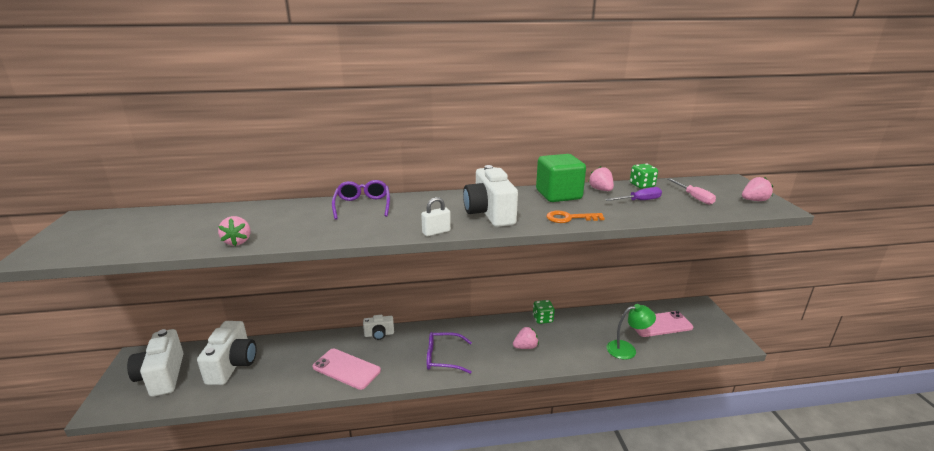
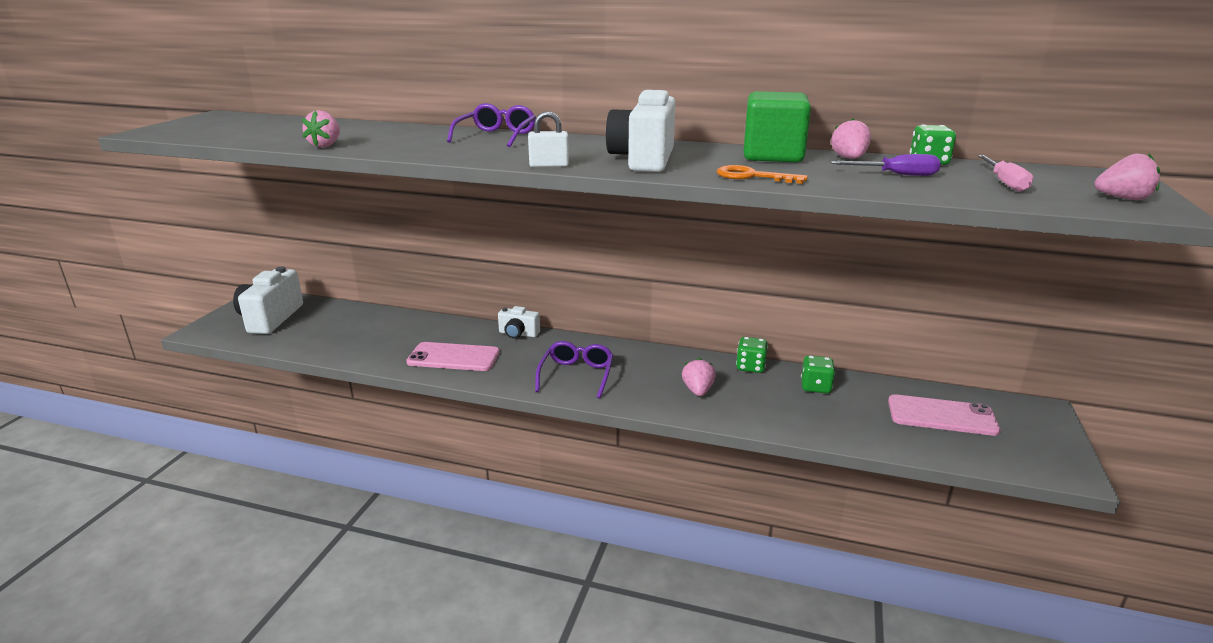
camera: 25 degrees right, 0 degrees up
white camera [197,321,256,385] -> none
pink phone [313,349,381,390] -> pink phone turned 45 degrees counterclockwise [406,342,500,371]
purple glasses [427,332,472,374] -> purple glasses turned 75 degrees clockwise [535,341,614,399]
pink strawberry [513,327,539,349] -> pink strawberry turned 90 degrees counterclockwise [682,358,716,396]
green lamp [607,304,656,359] -> none
none -> green dice [801,355,835,393]

